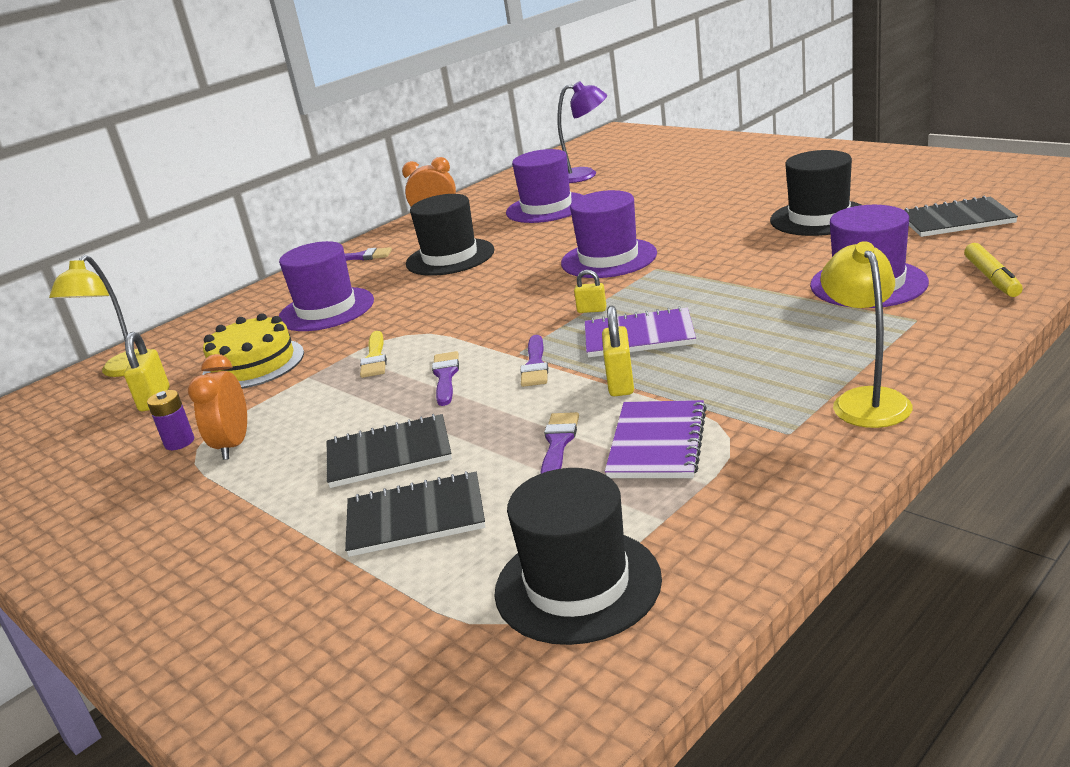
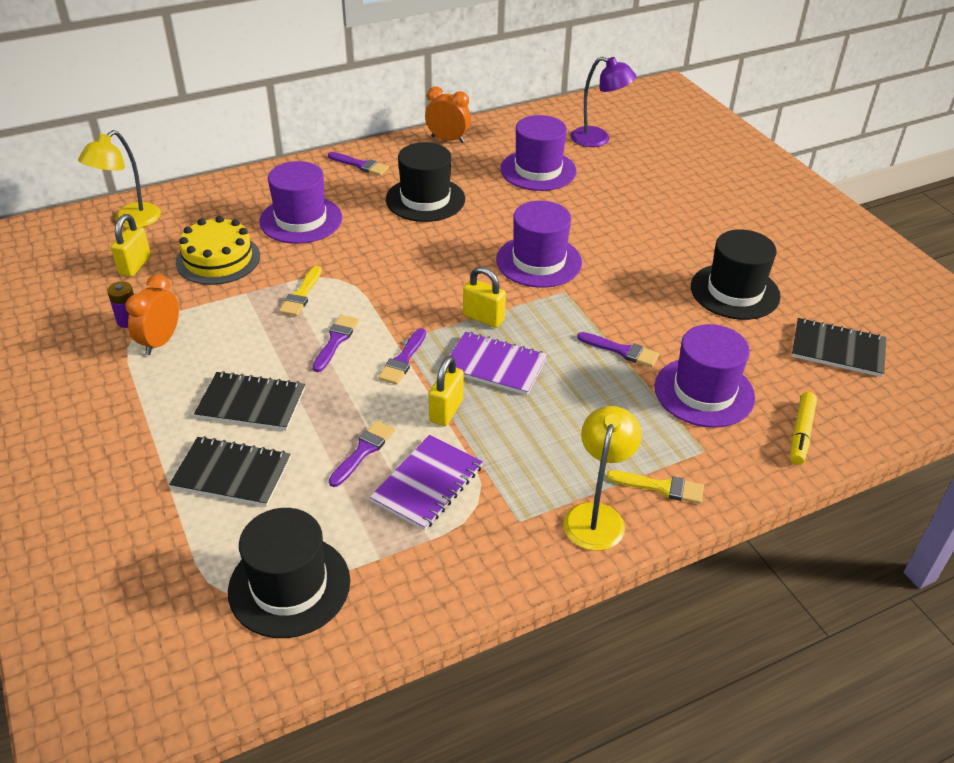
camera: 15 degrees right, 15 degrees up
yellow padlock [574,270,607,313] -> yellow padlock [463,267,506,328], size x1.65
none -> purple brush [577,332,659,367]
none -> yellow brush [606,470,704,504]

